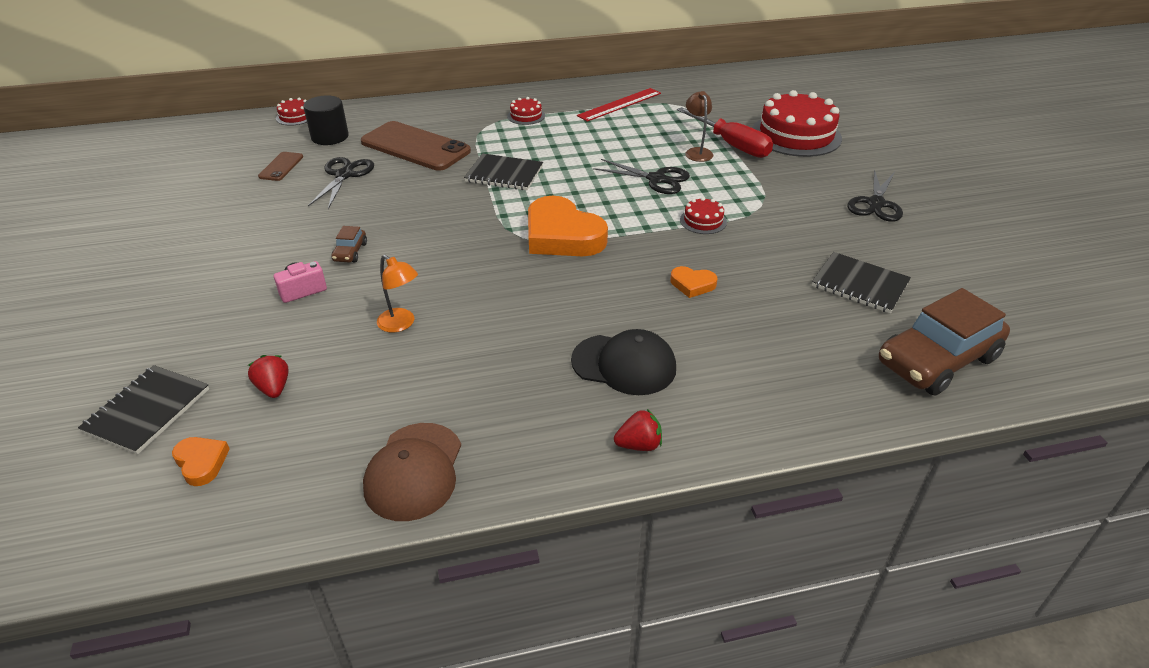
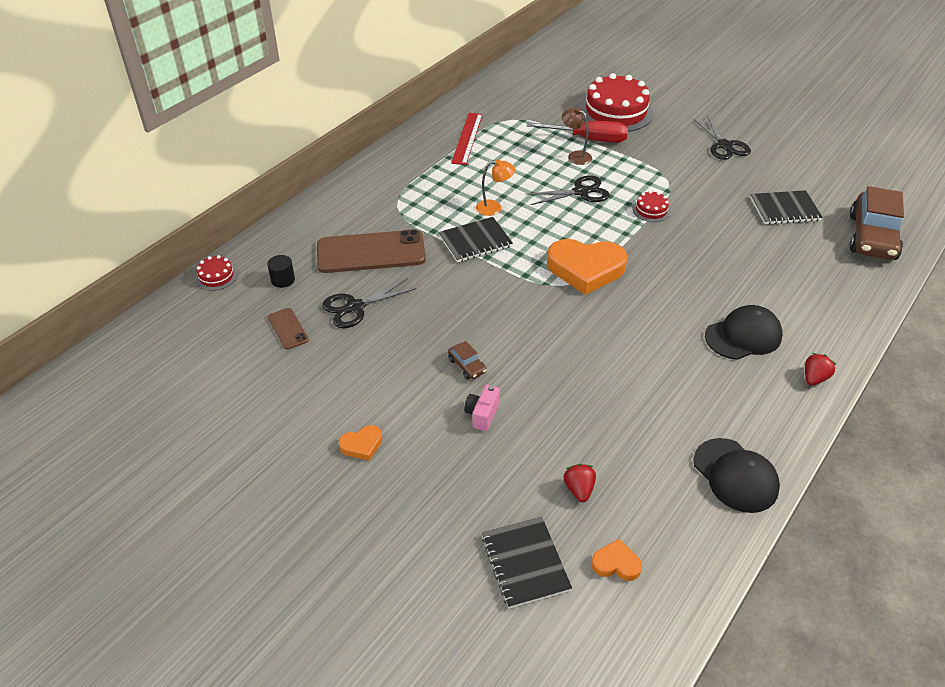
camera: 40 degrees left, 5 degrees up
red strawberry [248,355,288,398] -> red strawberry turned 60 degrees clockwise [564,464,596,502]
black cylinder [303,96,349,145] -> black cylinder [267,255,295,288], size x0.62
black scissors [308,157,374,209] -> black scissors turned 90 degrees counterclockwise [322,278,416,328]
brown cap [363,423,461,521] -> black cap [693,438,780,513]
orange lamp [377,255,418,333] -> orange lamp moved to [476,159,515,216]
red cake [507,97,545,125] -> none
orange heart [670,266,717,298] -> orange heart moved to [339,425,382,461]

